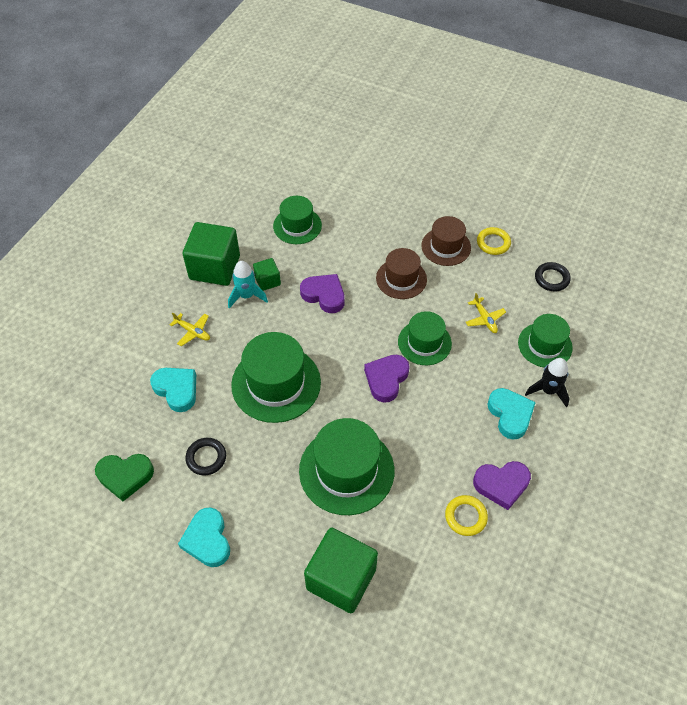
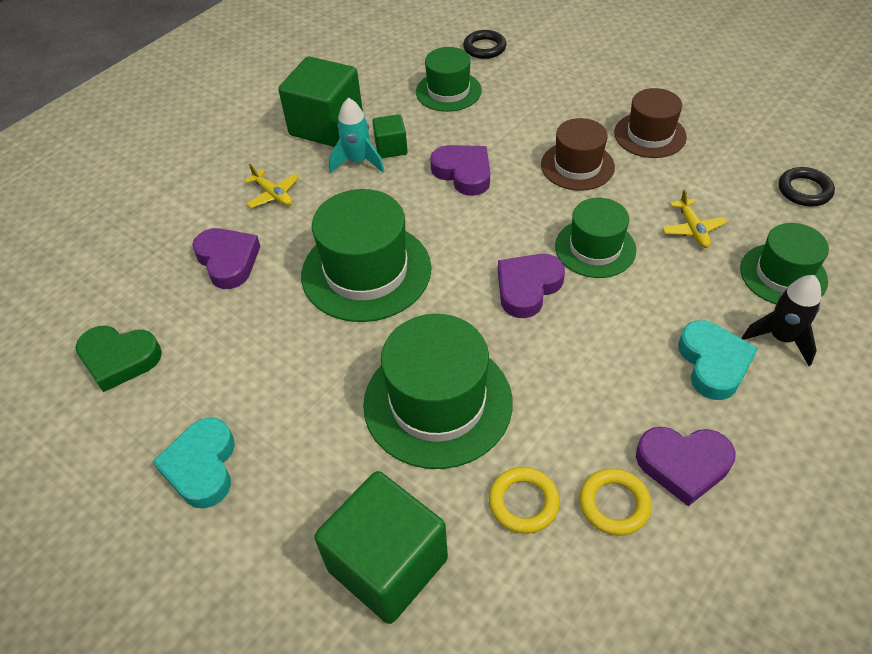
camera: 15 degrees right, 5 degrees down
turquoise heart [150,368,196,412] -> purple heart [192,228,261,289]
black ring [185,438,226,475] -> black ring moved to [463,30,507,59]
yellow ring [477,227,511,255] -> yellow ring moved to [489,467,560,534]

